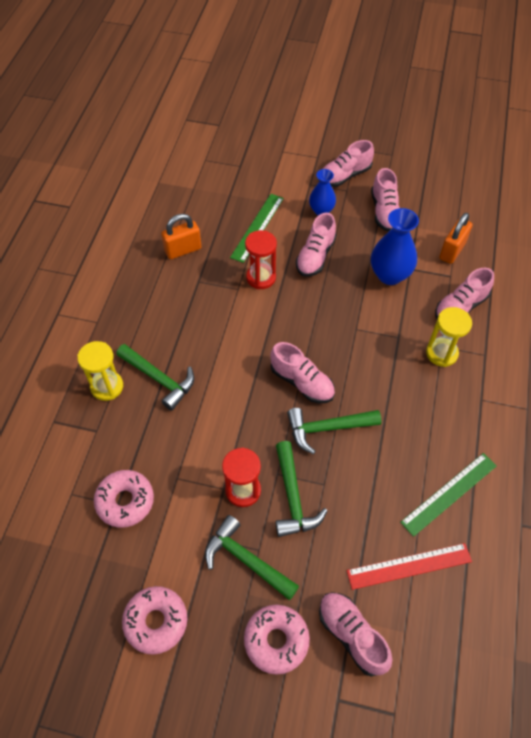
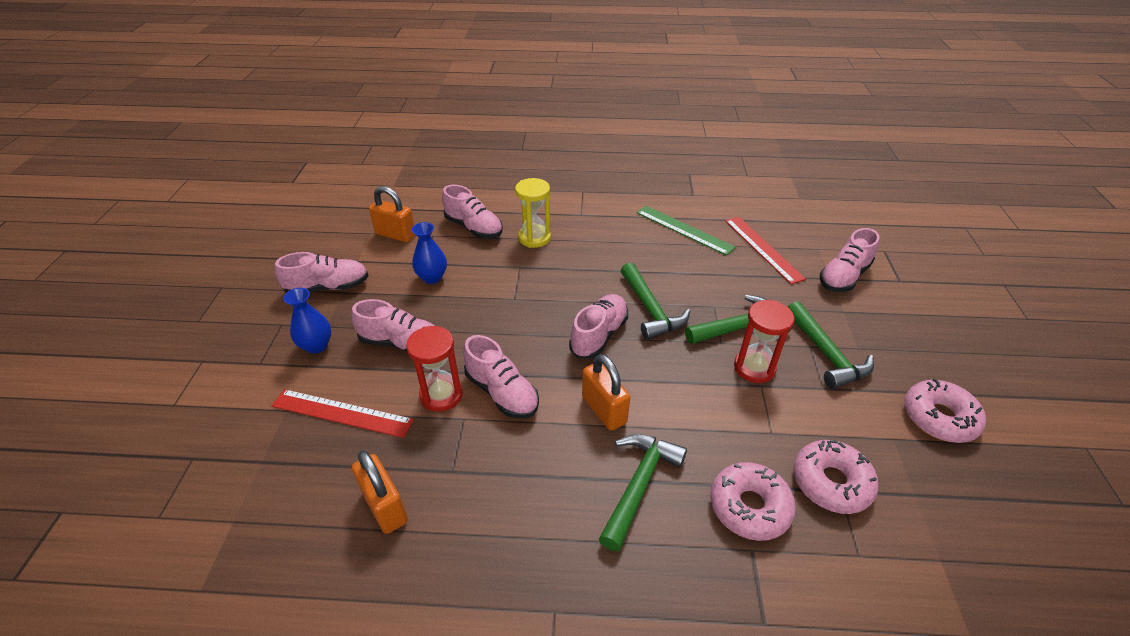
camera: 100 degrees left, 15 degrees down
yellow hourglass [77,341,123,401] -> none
green hammer [205,515,299,600] -> green hammer turned 45 degrees counterclockwise [788,301,874,389]
green ruler [230,194,284,263] -> red ruler [272,389,414,438]
pink donut [244,605,310,675] -> pink donut moved to [711,462,796,541]
pink shoe [318,140,374,187] -> pink shoe moved to [463,335,539,418]
blue vase [371,208,419,285] -> blue vase [412,222,447,284], size x0.63
none -> orange padlock [582,354,630,431]

